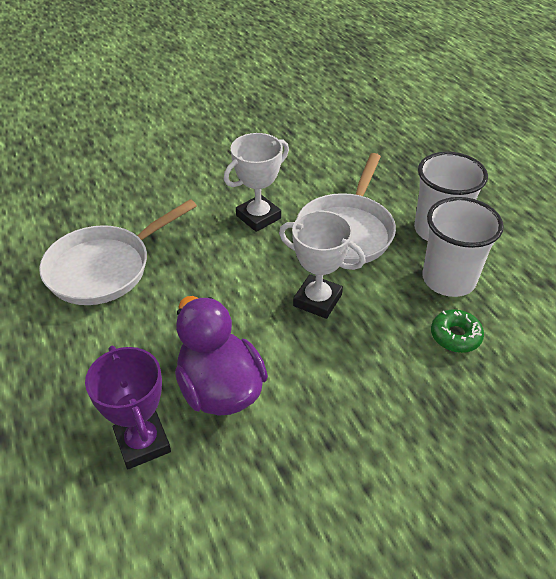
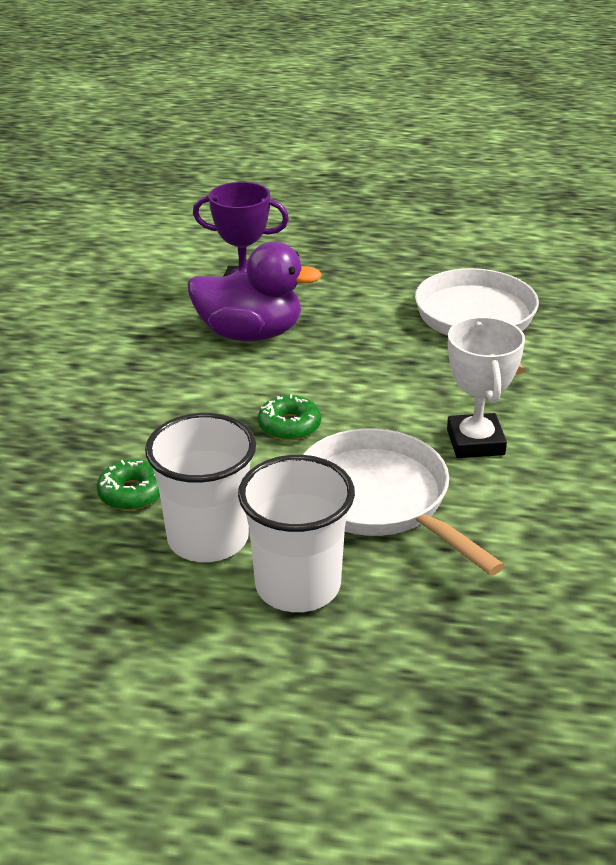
camera: 125 degrees right, 10 degrees down
white trophy [279,211,366,319] -> green donut [258,394,321,440]

